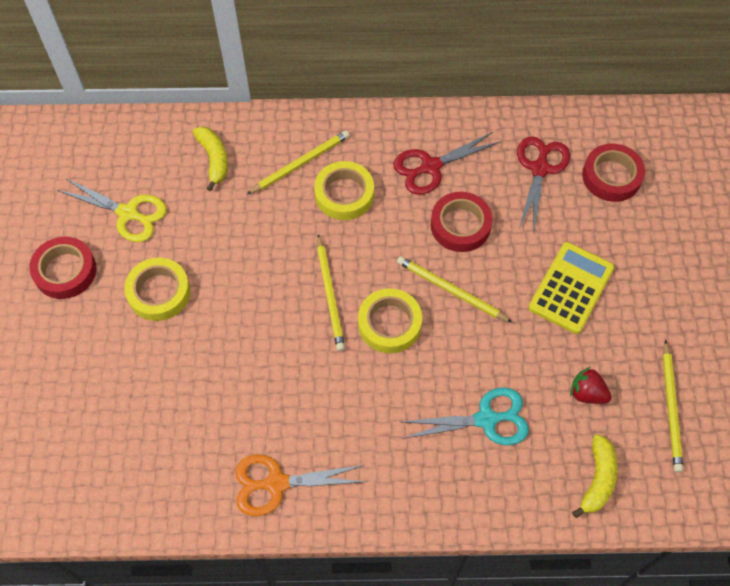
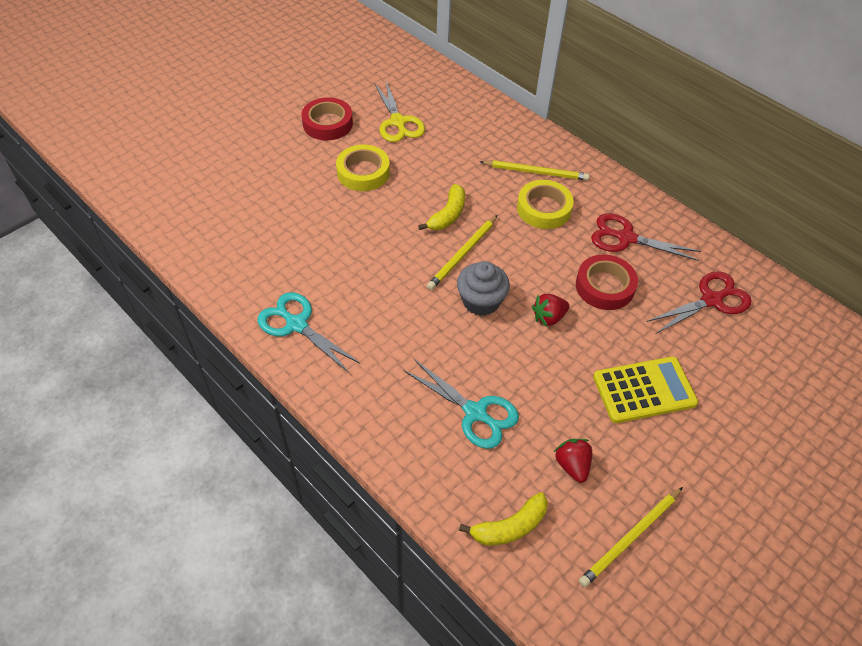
camera: 45 degrees right, 10 degrees down
yellow banana [193,126,228,191] -> yellow banana moved to [418,184,465,230]
orange scissors [235,455,367,516] -> turquoise scissors [258,292,361,373]
yellow tape [358,288,422,353] -> grey cupcake [457,261,510,316]
yellow pencil [397,256,512,322] -> red strawberry [532,294,569,327]
red tape [582,144,645,202] -> none

